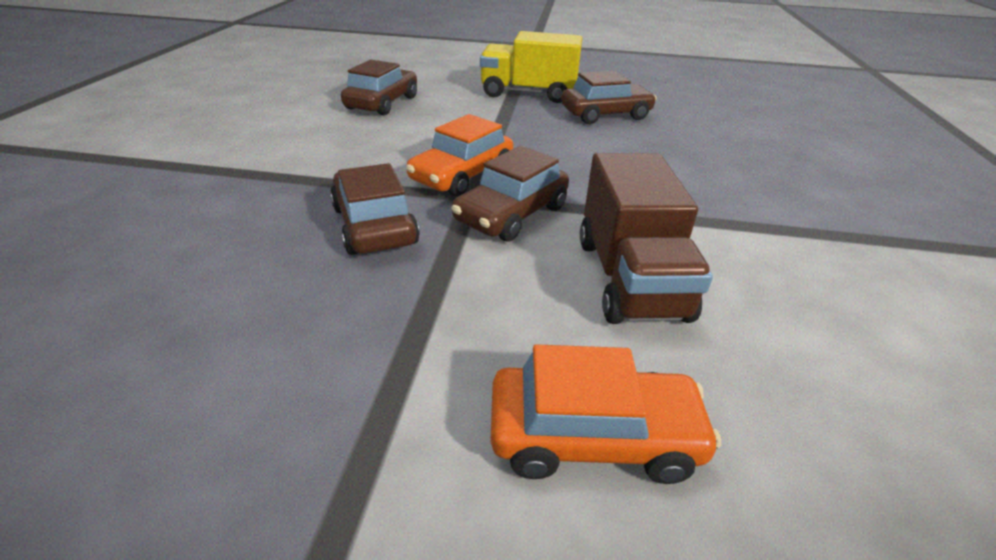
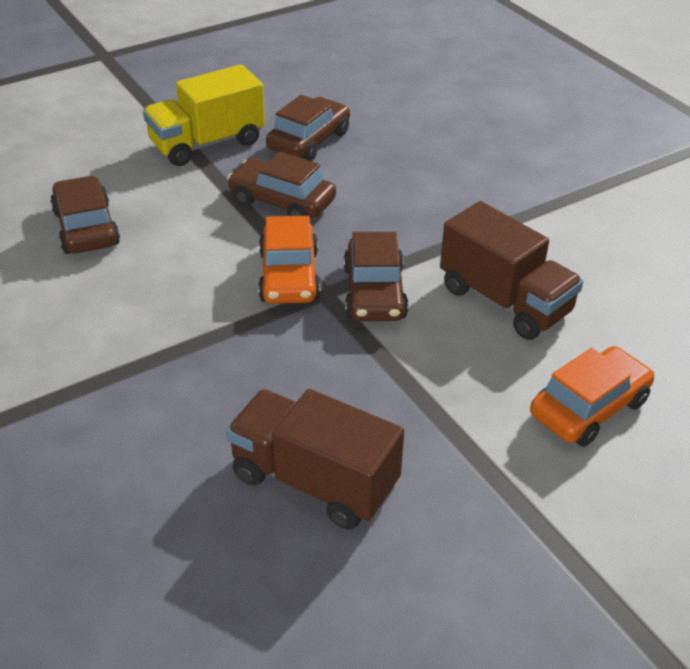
camera: 40 degrees left, 5 degrees up
brown car [330,163,420,255] -> brown car moved to [227,152,336,218]
none -> brown truck [226,389,404,529]

